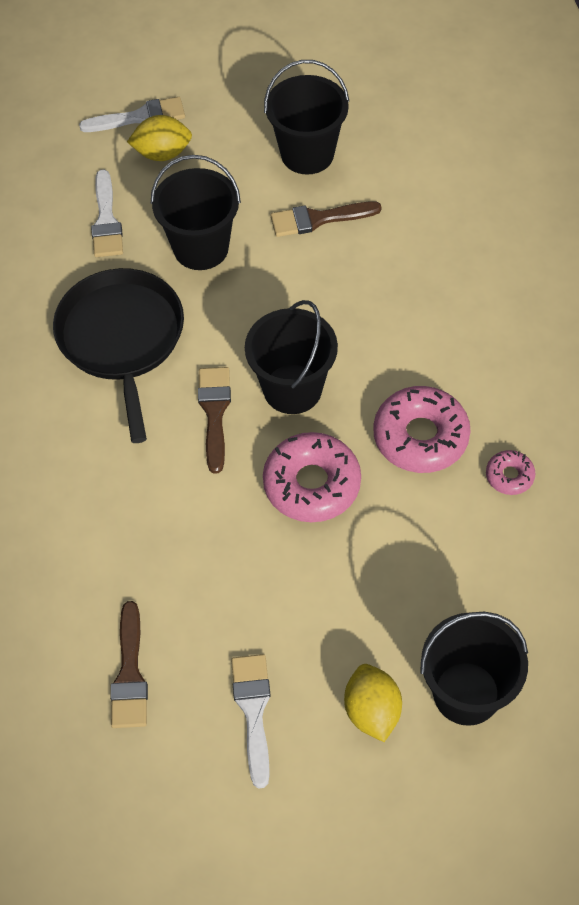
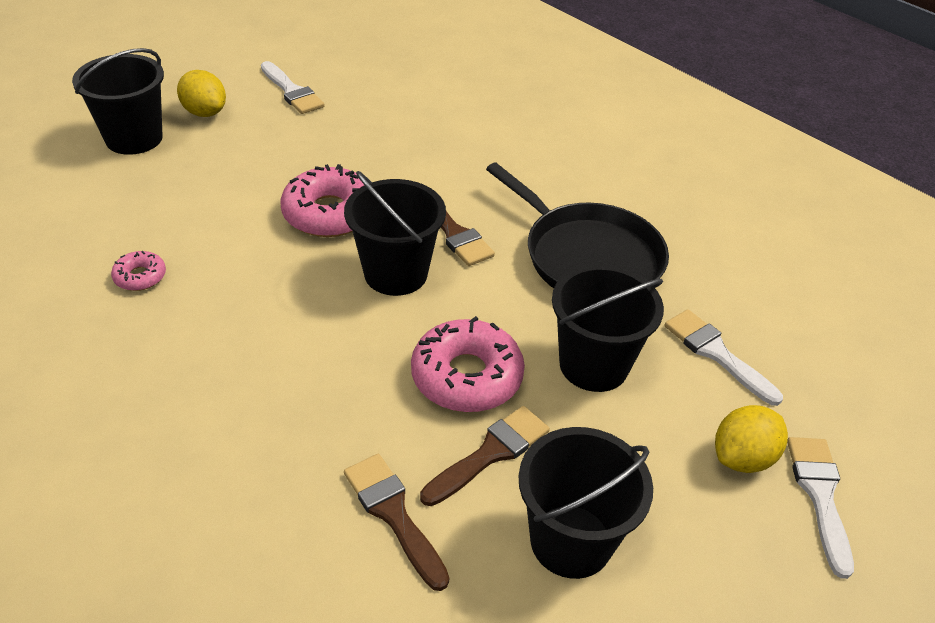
camera: 145 degrees right, 15 degrees down
white brush [79,97,185,132] -> white brush turned 135 degrees clockwise [787,437,854,579]
brown brush [110,601,148,728] -> brown brush moved to [344,454,449,591]
pink donut [373,386,471,473] -> pink donut moved to [411,316,525,412]

